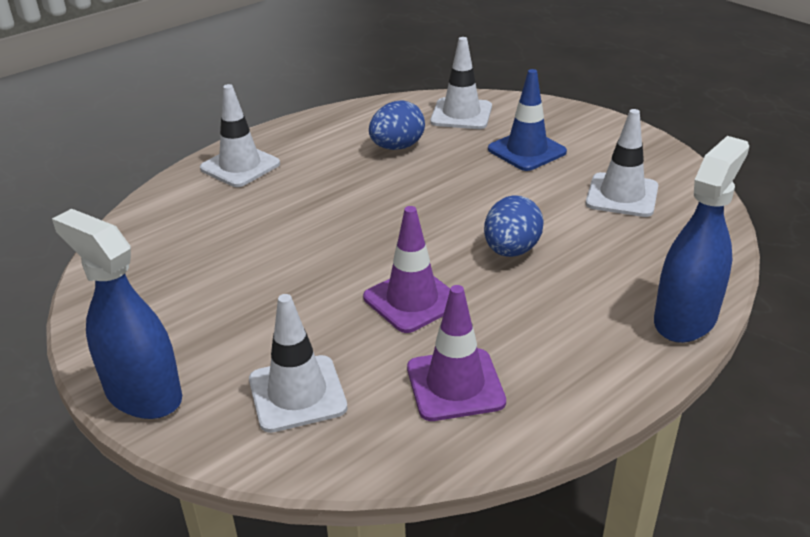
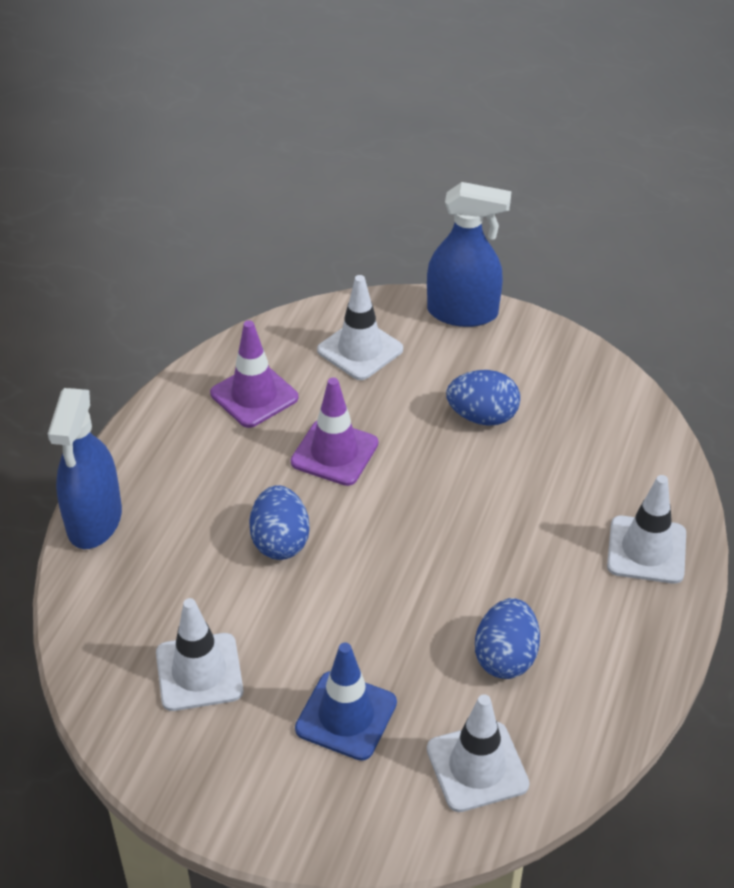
camera: 150 degrees right, 10 degrees up
none -> blue egg [446,370,520,426]

